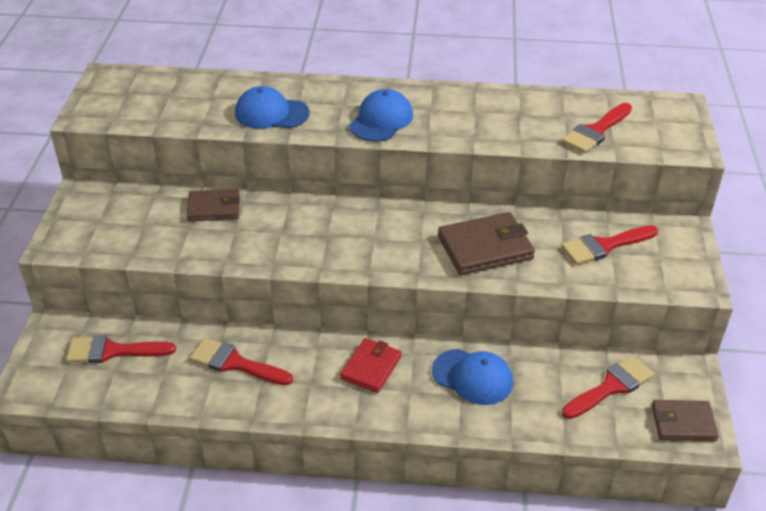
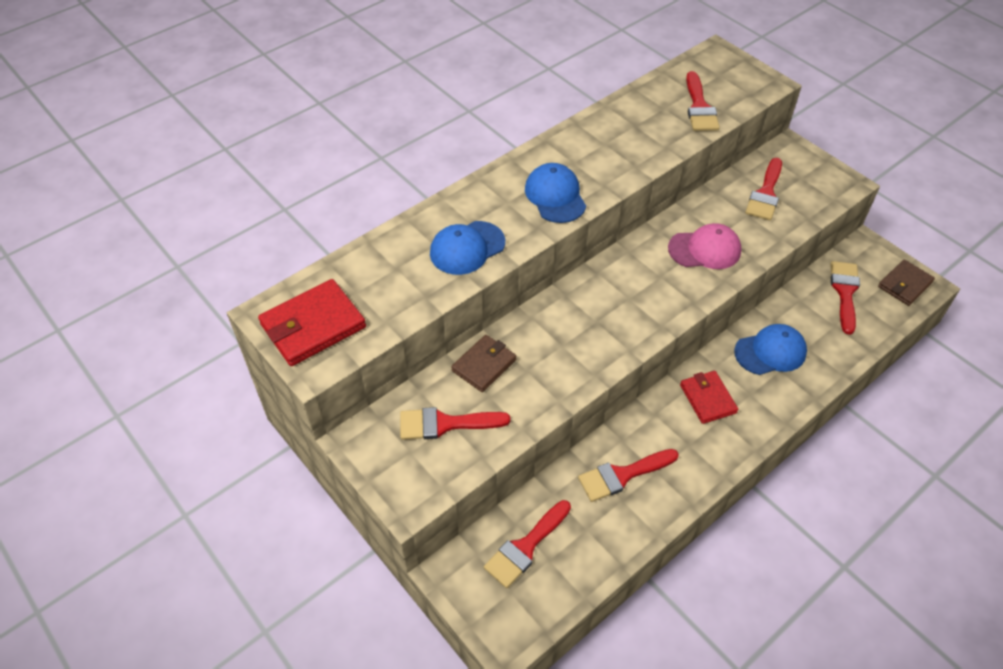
camera: 45 degrees left, 10 degrees up
brown wallet [438,212,535,275] -> pink cap [668,223,742,269]
none -> red wallet [258,279,366,366]
none -> red brush [400,407,511,440]

